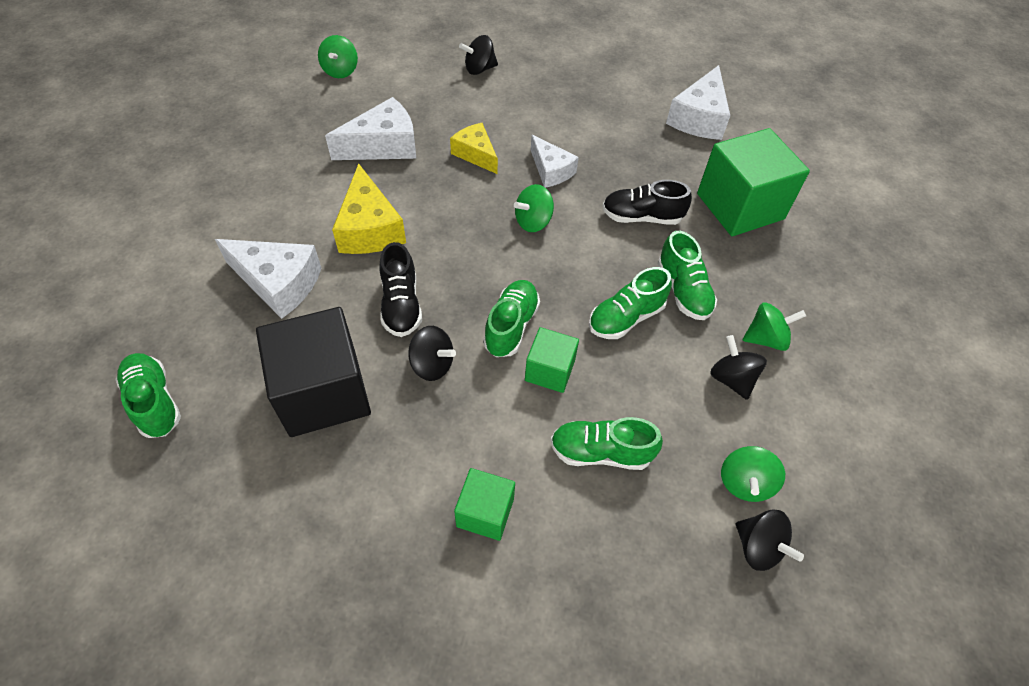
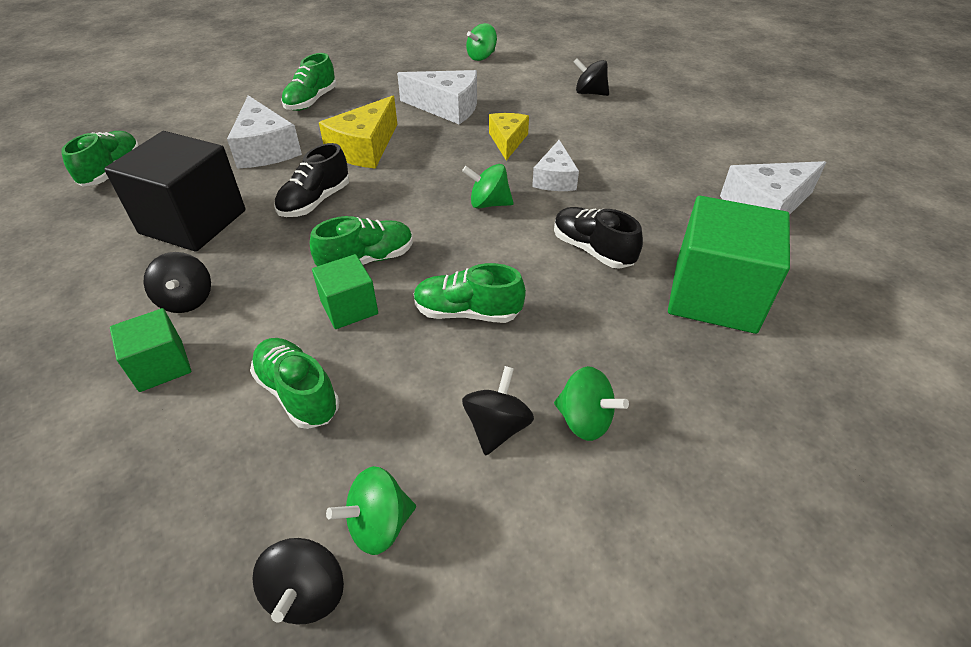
camera: 45 degrees right, 10 degrees down
black spinning top [408,326,456,381] -> black spinning top moved to [144,252,211,313]
green shoe [658,231,717,320] -> green shoe moved to [281,53,337,111]

